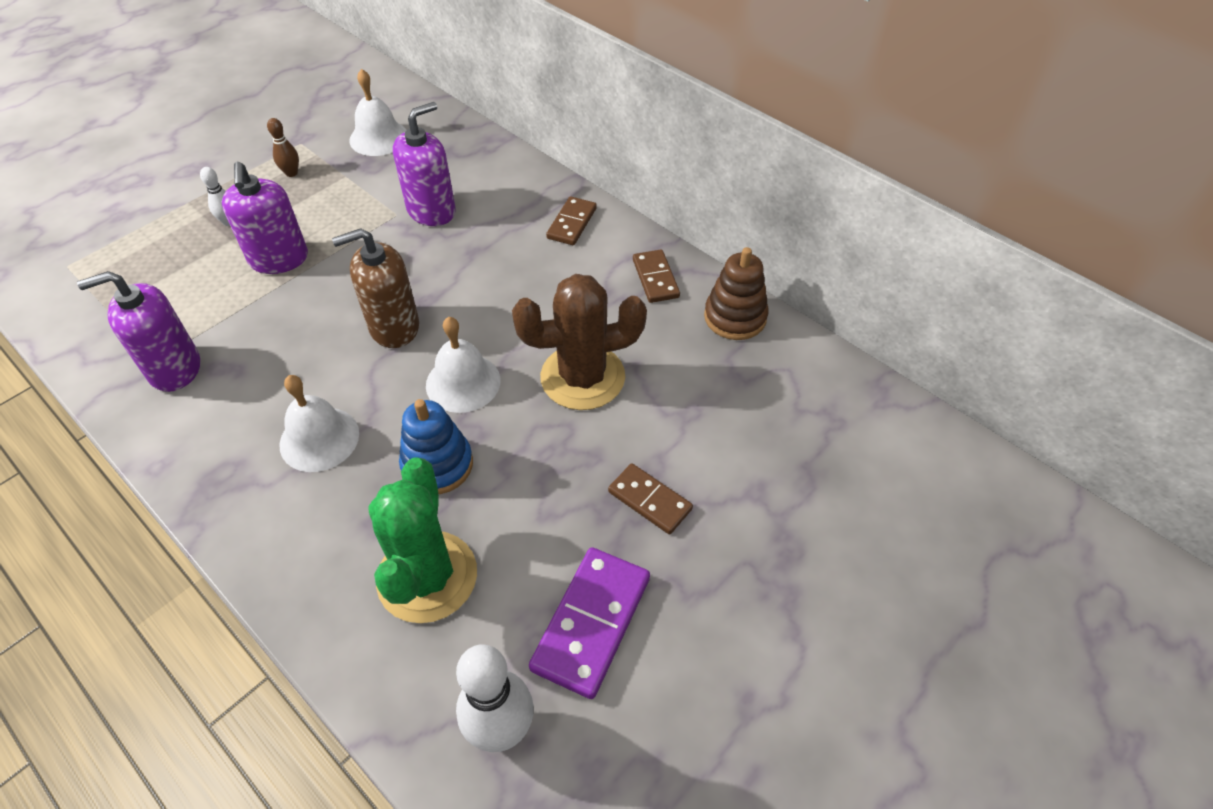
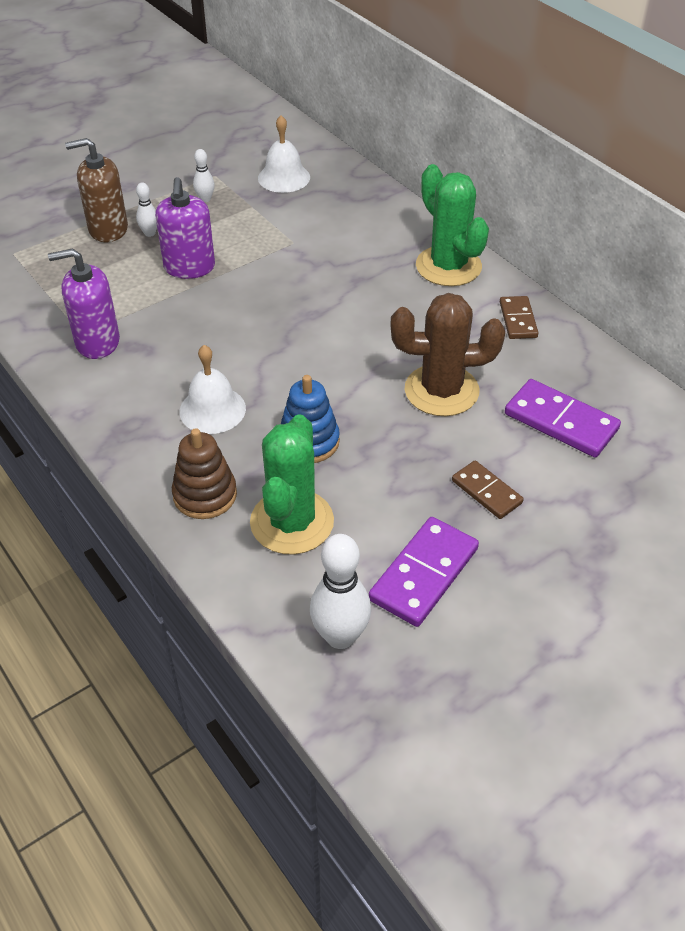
camera: 10 degrees right, 5 degrees down
brown bowling pin [267,118,299,177] -> white bowling pin [193,149,215,202]
brown soap dispenser [332,228,419,348] -> brown soap dispenser moved to [65,138,128,242]
purple soap dispenser [393,102,456,226] -> none
white bell [426,317,500,413] -> none
brown domino [546,196,597,245] -> green cactus [416,164,489,286]
brown stacking toy [704,247,768,340] -> brown stacking toy moved to [172,428,237,519]
none -> purple domino [505,379,621,457]

